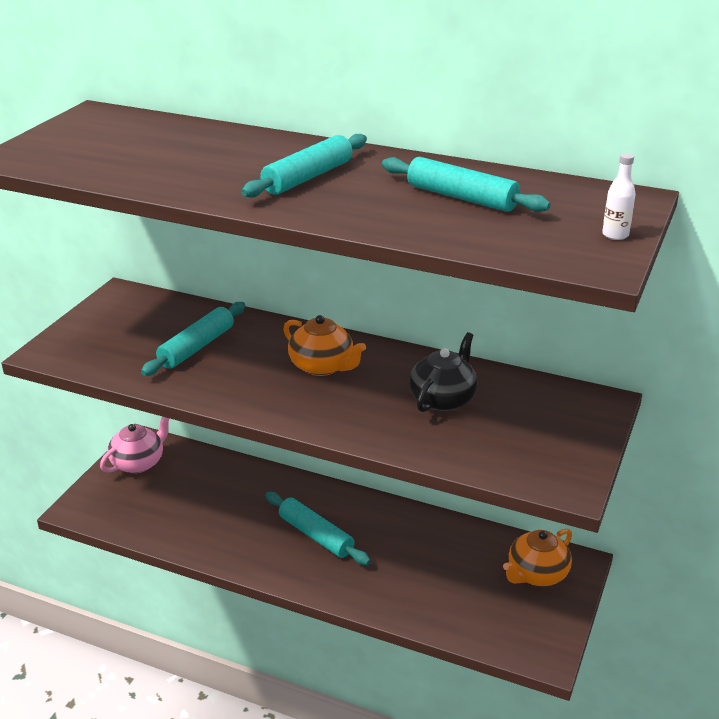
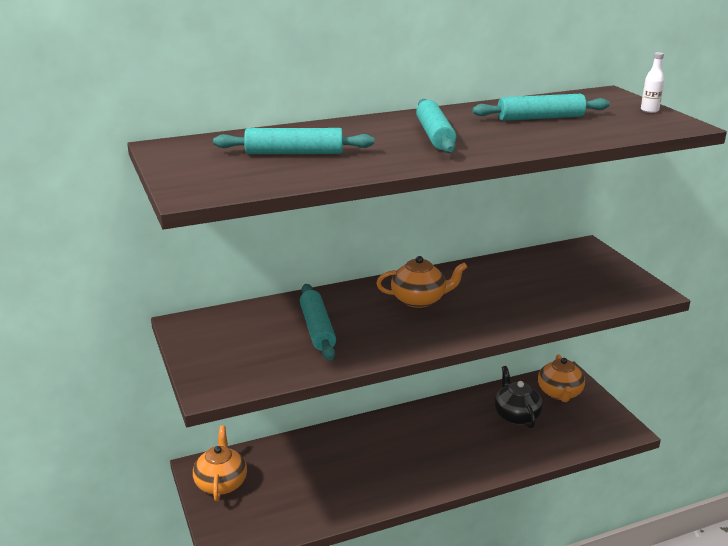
camera: 45 degrees left, 5 degrees down
pink teapot [100,417,170,473] -> orange teapot [193,426,247,501]
turquoise rolling pin [265,492,371,565] -> turquoise rolling pin moved to [213,128,374,154]
black teapot [409,332,478,412] -> black teapot moved to [494,366,543,428]

